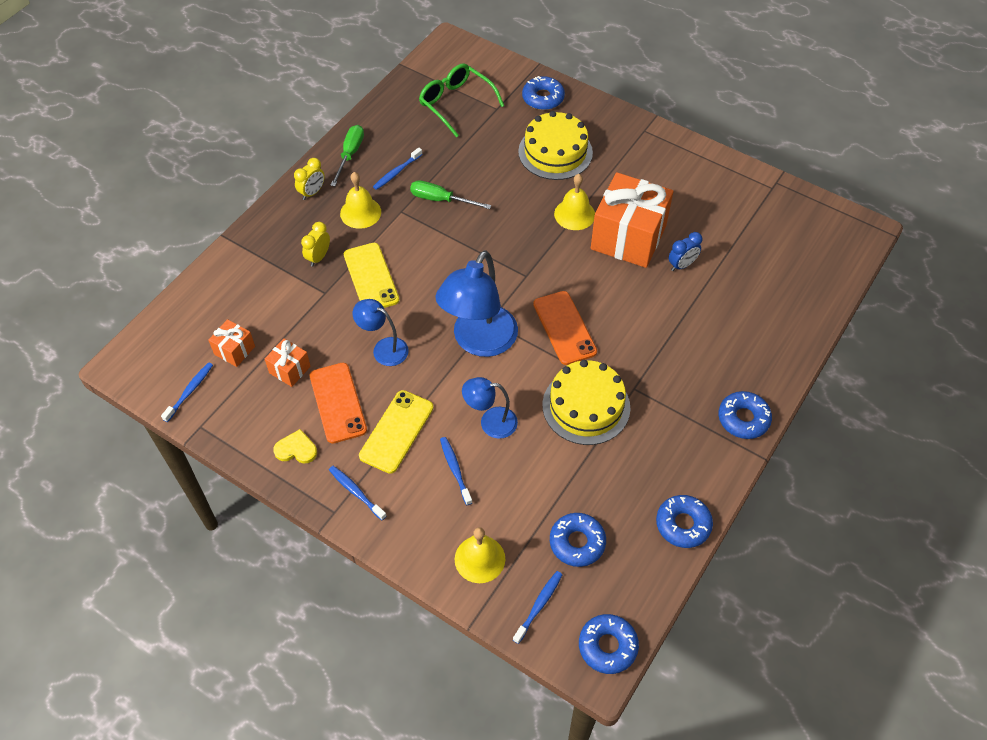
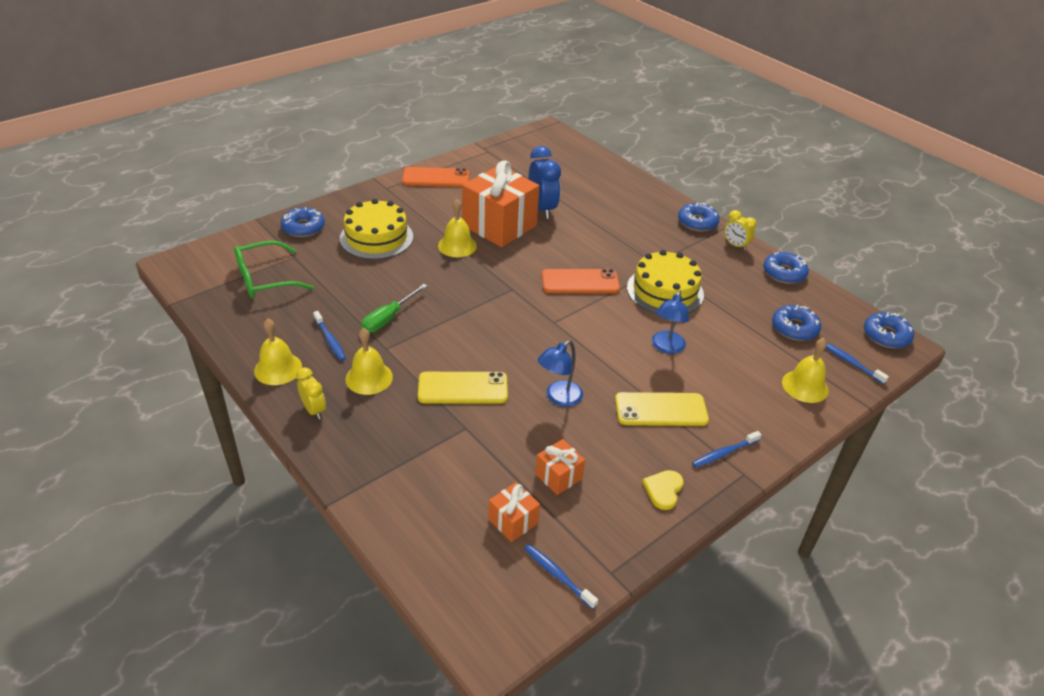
camera: 75 degrees left, 15 degrees down
yellow clock [301,222,330,267] -> yellow clock moved to [724,210,756,250]
orange phone [310,363,367,444] -> orange phone moved to [402,167,469,187]
green screwdriver [330,125,364,186] -> yellow bell [254,318,302,385]
yellow phone [359,390,433,474] -> yellow phone turned 45 degrees counterclockwise [615,392,709,426]
blue lamp [435,250,518,357] -> none
blue toothbrush [440,437,472,505] -> none
blue clock [669,232,702,271] -> blue clock [528,146,561,219], size x1.74

